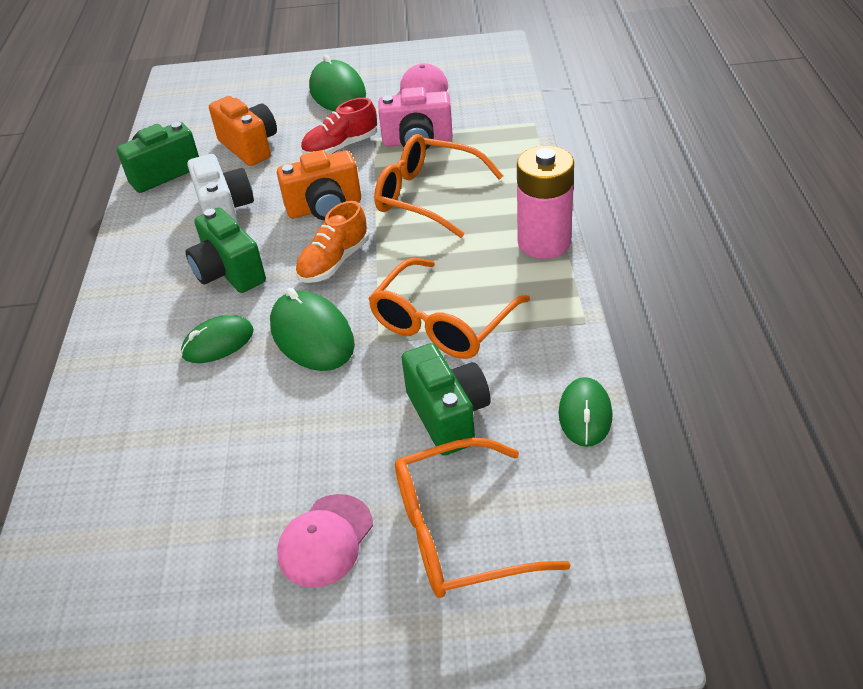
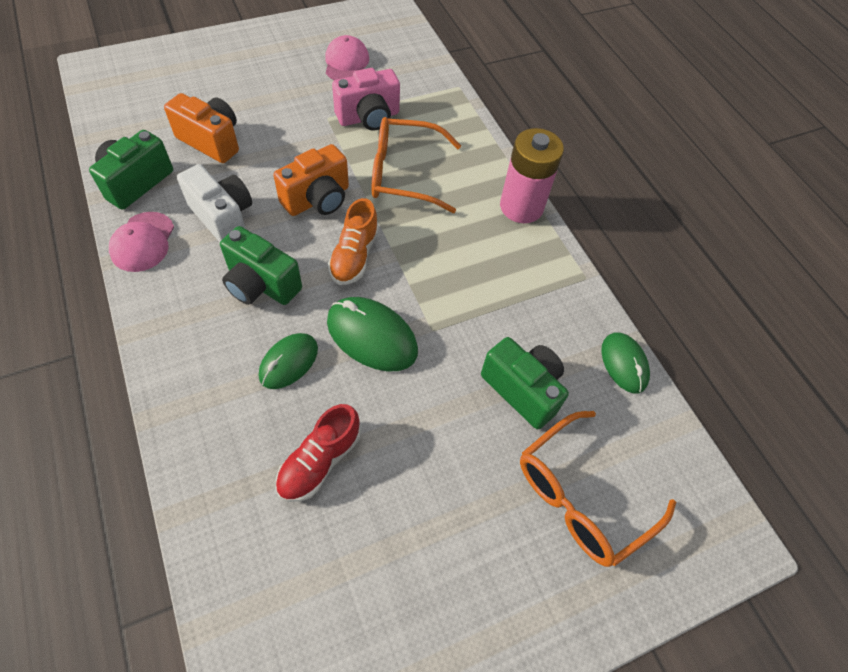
camera: 30 degrees left, 15 degrees up
pink cap [277,494,373,588] -> pink cap moved to [109,212,174,272]
red shoe [301,98,377,155] -> red shoe moved to [275,404,361,502]
green mouse [309,55,366,111] -> none
orange glasses [368,258,530,359] -> none

